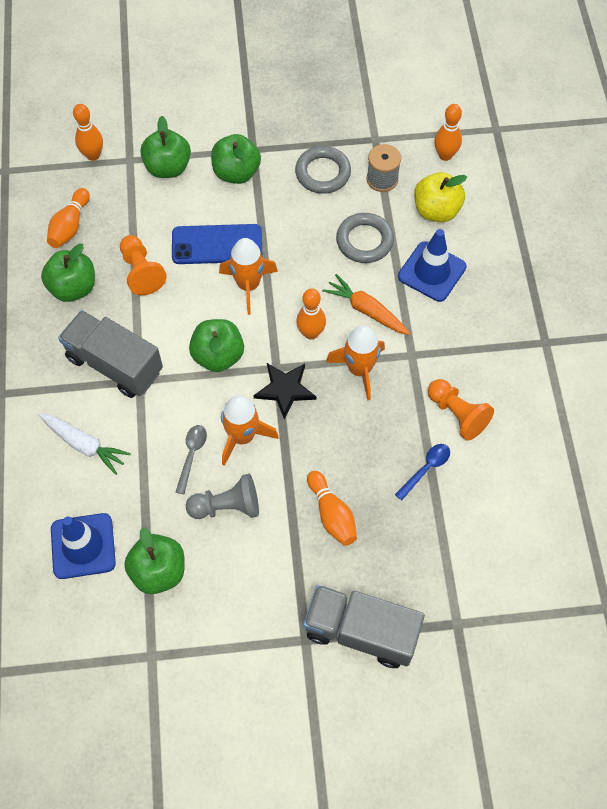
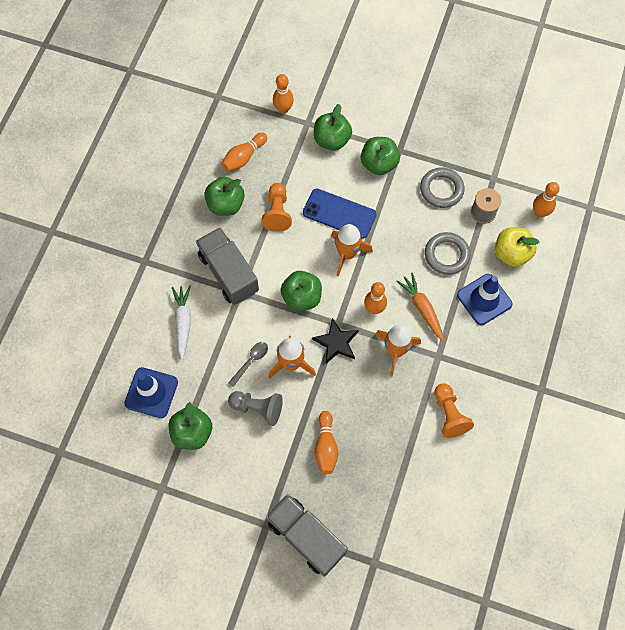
camera: 25 degrees right, 5 degrees up
white carrot [38,413,131,475] -> white carrot turned 150 degrees counterclockwise [172,286,191,359]
blue spoon [395,444,450,500] -> none

